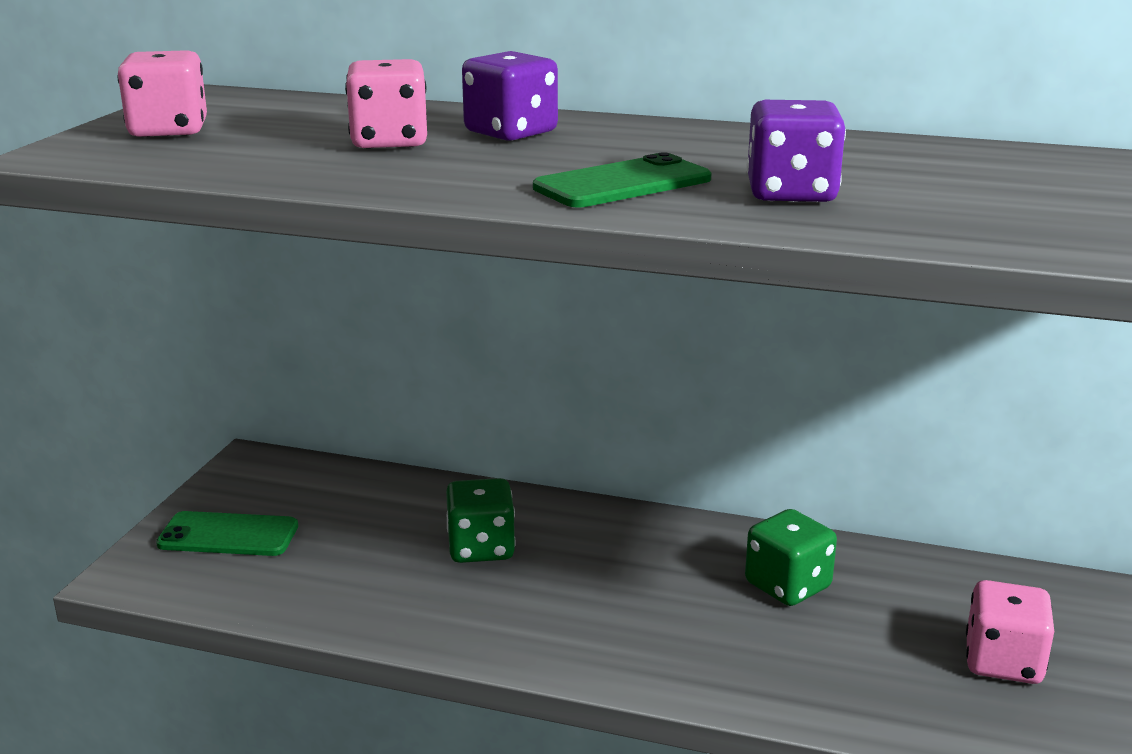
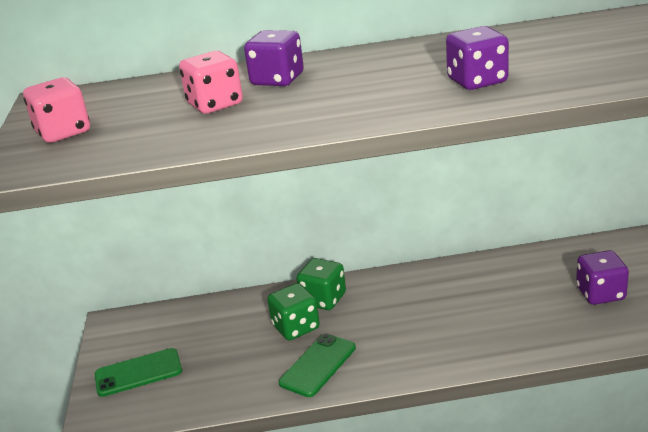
camera: 20 degrees left, 5 degrees up
green phone [533,152,711,207] -> green phone moved to [279,334,356,397]
green dice [745,509,837,606] -> green dice moved to [296,258,346,310]
pink dice [966,580,1054,684] -> purple dice [576,250,629,305]

